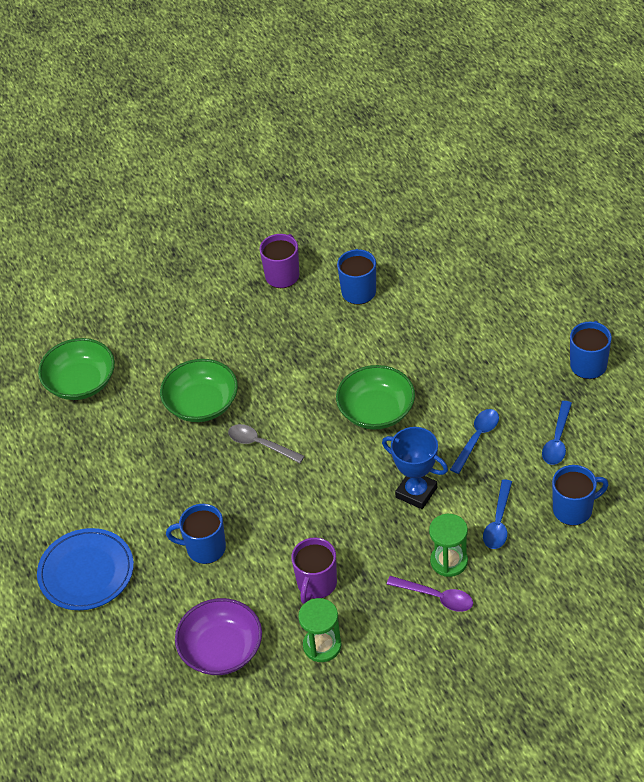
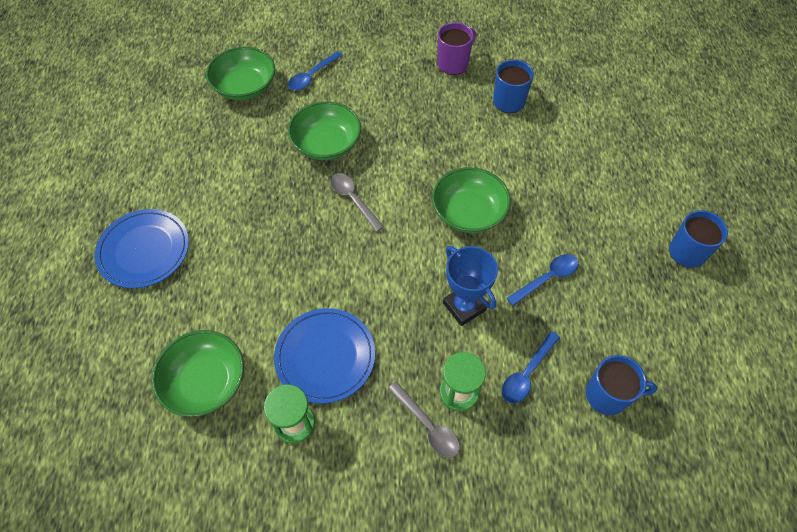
camera: 20 degrees right, 10 degrees up
blue mug [166,504,226,564] -> none
purple bowl [175,598,262,675] -> green bowl [152,330,244,417]
purple mug [291,538,337,604] -> blue plate [274,308,375,404]
purple spoon [387,576,473,612] -> grey spoon [388,382,460,458]
blue spoon [542,401,572,465] -> blue spoon moved to [288,51,343,90]

